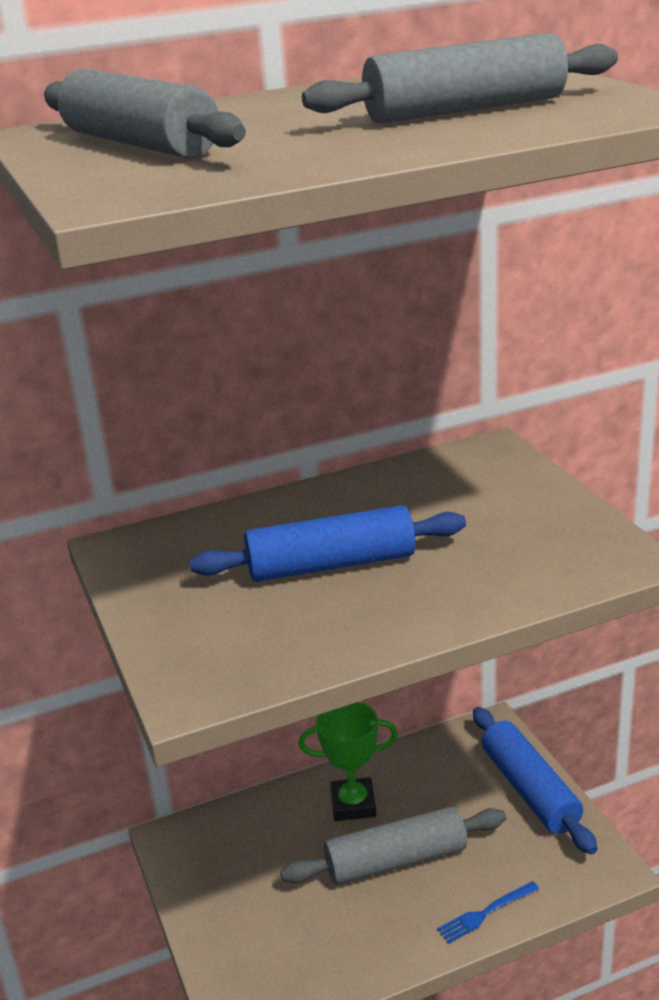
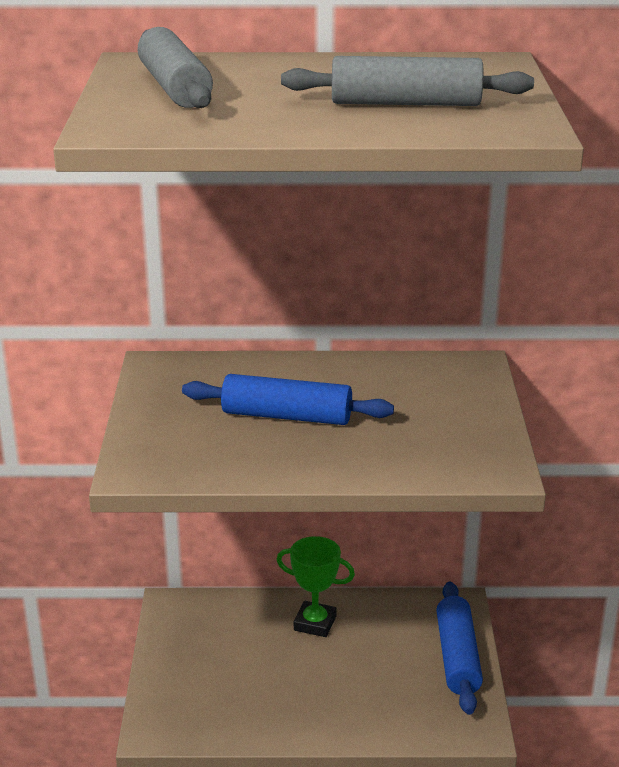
camera: 20 degrees right, 0 degrees up
grey rolling pin [280,806,506,885] -> none
blue fork [437,881,539,944] -> none

